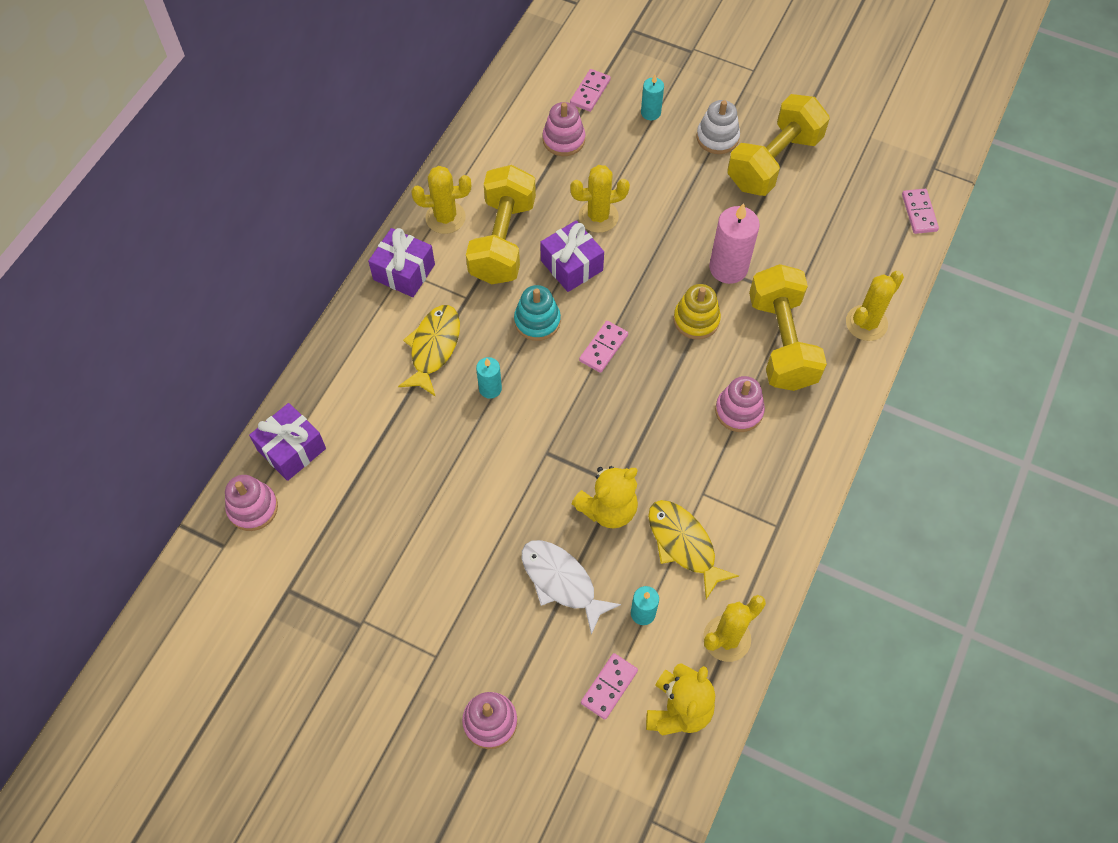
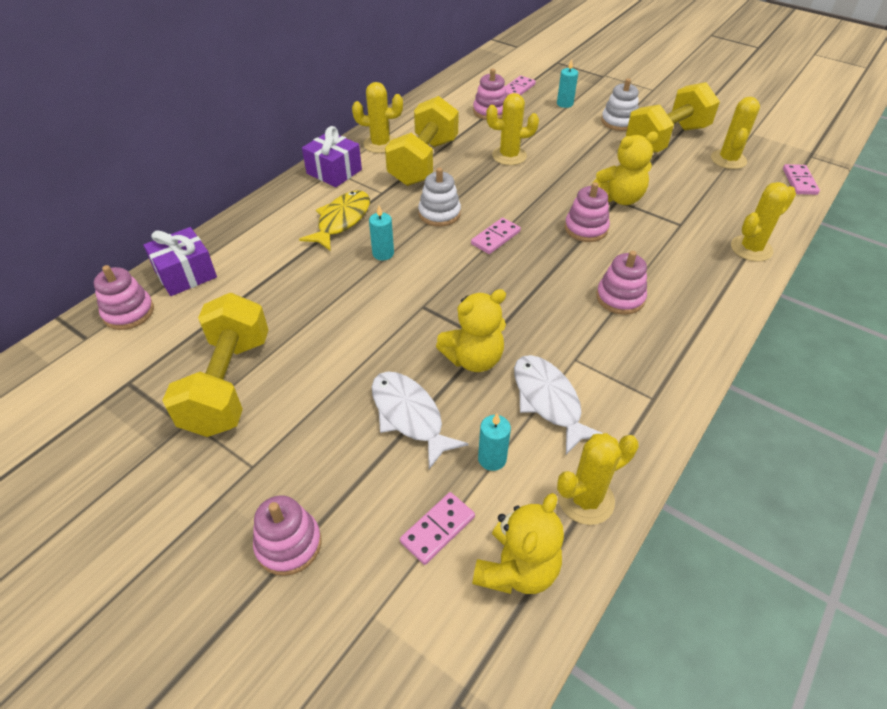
camera: 10 degrees right, 15 degrees down
turquoise stacking toy [514,285,561,341] -> white stacking toy [418,168,461,227]
purple gift [540,220,604,292] -> none
yellow fish [648,500,739,599] -> white fish [514,355,603,454]
yellow stacking toy [673,284,721,340] -> pink stacking toy [565,182,610,242]
pink candle [709,203,760,284] -> yellow teddy bear [591,131,658,205]
yellow dumbbell [749,264,827,391] -> yellow dumbbell moved to [162,293,268,437]
none -> yellow cactus [711,97,760,169]

